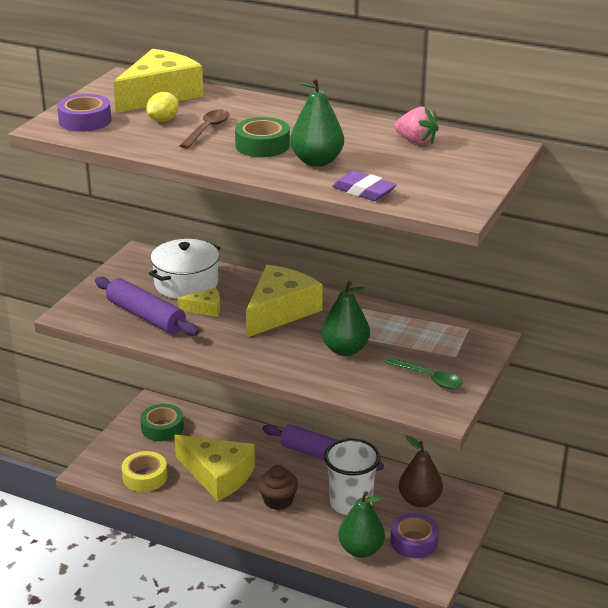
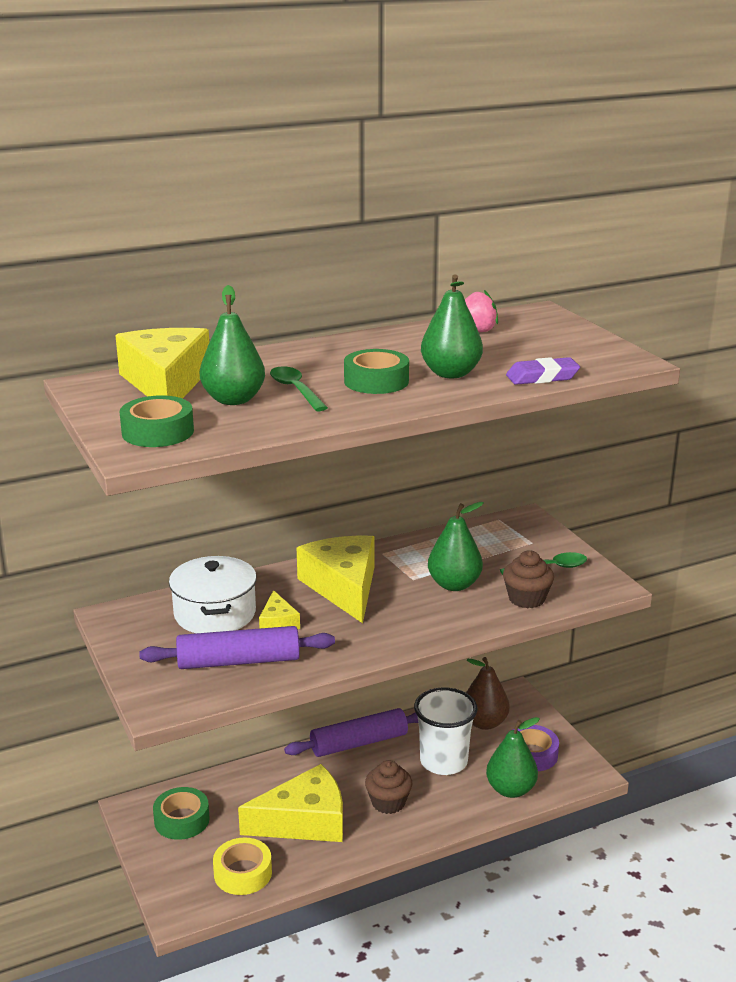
camera: 50 degrees left, 5 degrees down
purple tape [57,94,111,132] -> green tape [119,395,194,447]
yellow lemon [146,92,179,122] -> green pear [200,285,265,405]
yellow cheese [178,288,220,317] -> yellow cheese turned 135 degrees clockwise [259,590,300,629]
brown spoon [179,109,229,149] -> green spoon [270,366,328,411]
none -> brown cupcake [503,550,554,609]

